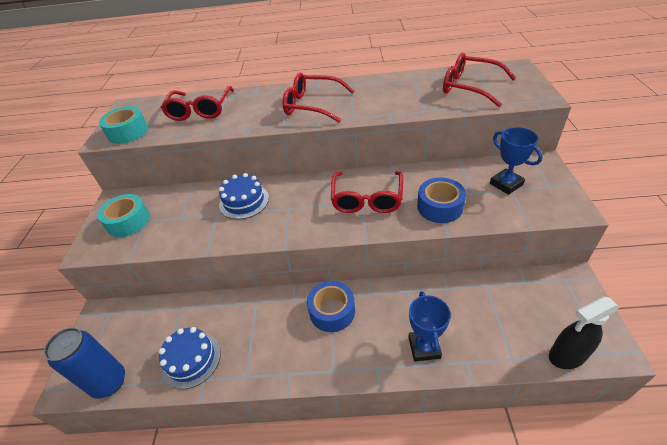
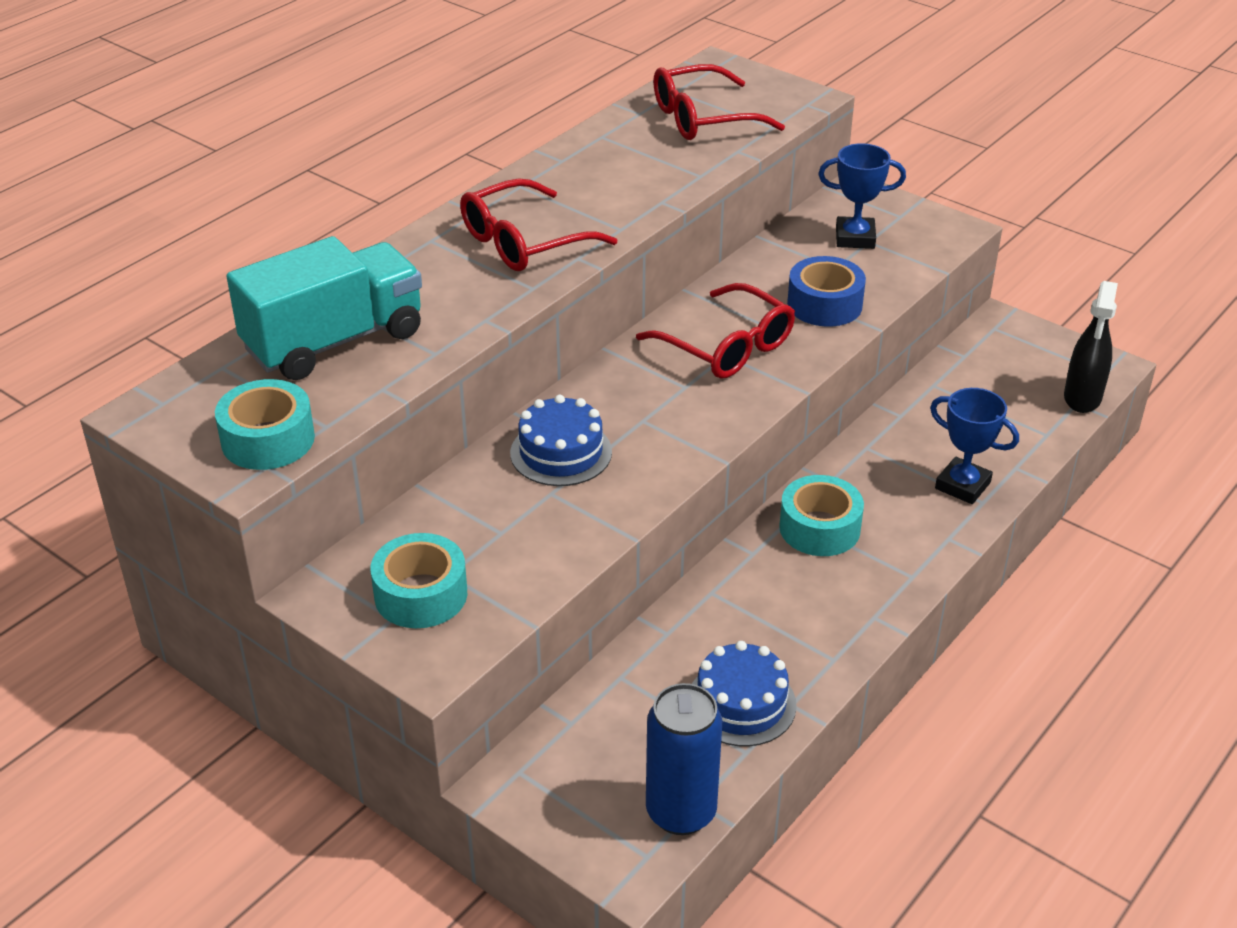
camera: 55 degrees left, 5 degrees down
red glasses [161,86,234,121] -> turquoise truck [226,236,422,380]
blue tape [307,281,355,332] -> turquoise tape [779,475,864,556]

